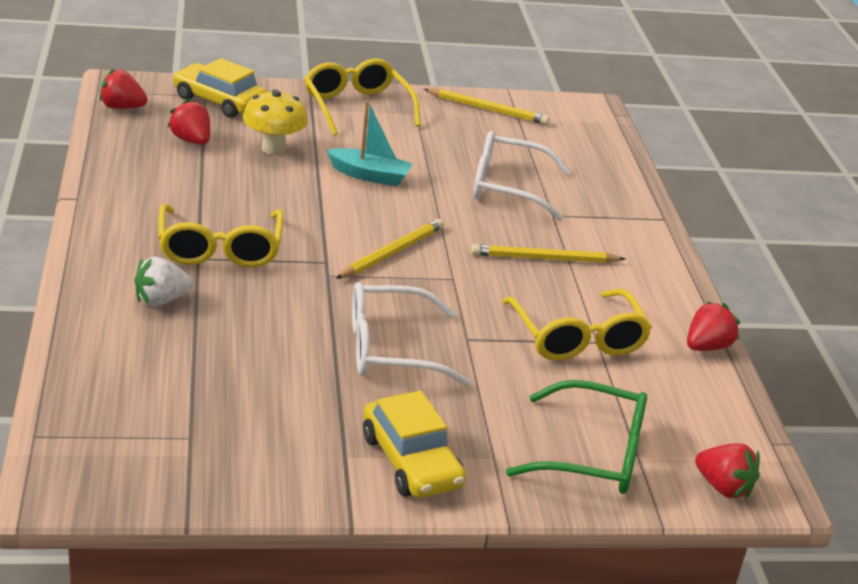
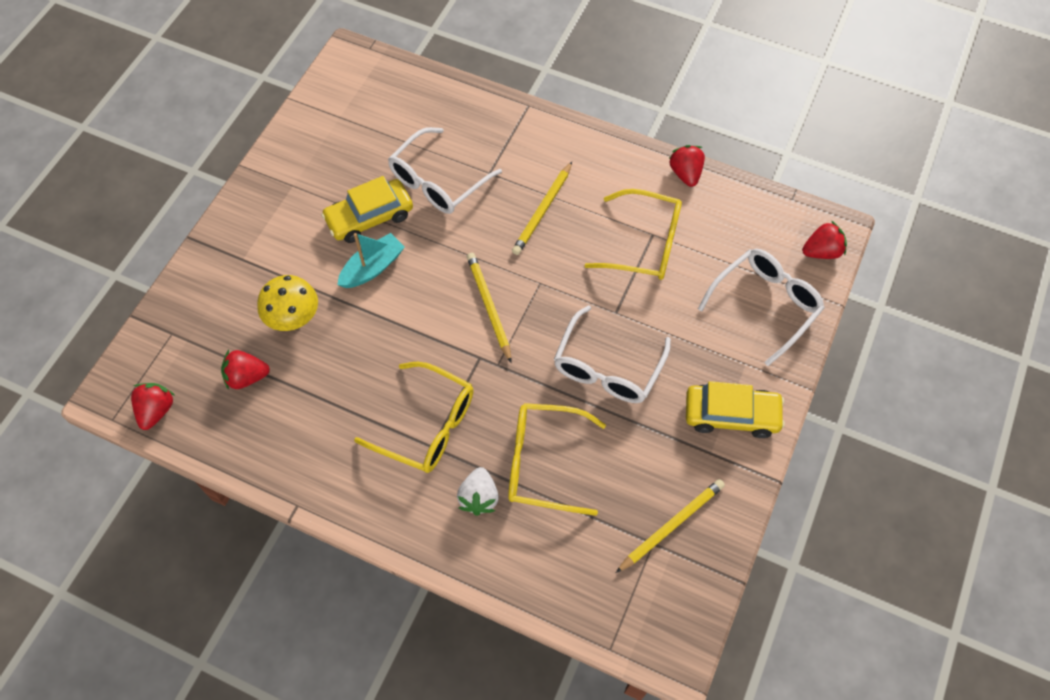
camera: 55 degrees left, 30 degrees up
red strawberry [99,69,148,109] -> red strawberry turned 150 degrees clockwise [131,383,175,430]
yellow car [173,58,267,118] -> yellow car moved to [321,176,413,243]
yellow glasses [304,58,421,136] -> yellow glasses moved to [508,403,606,516]
yellow pencil [424,88,549,125] -> yellow pencil moved to [616,479,725,573]
green glasses [506,380,647,494] -> white glasses [698,249,825,366]

